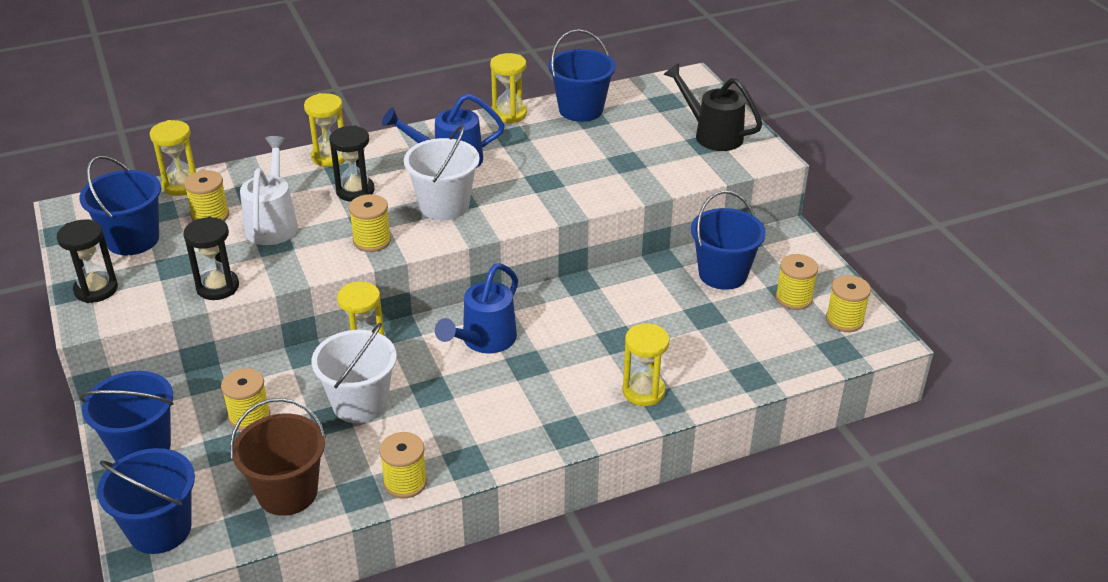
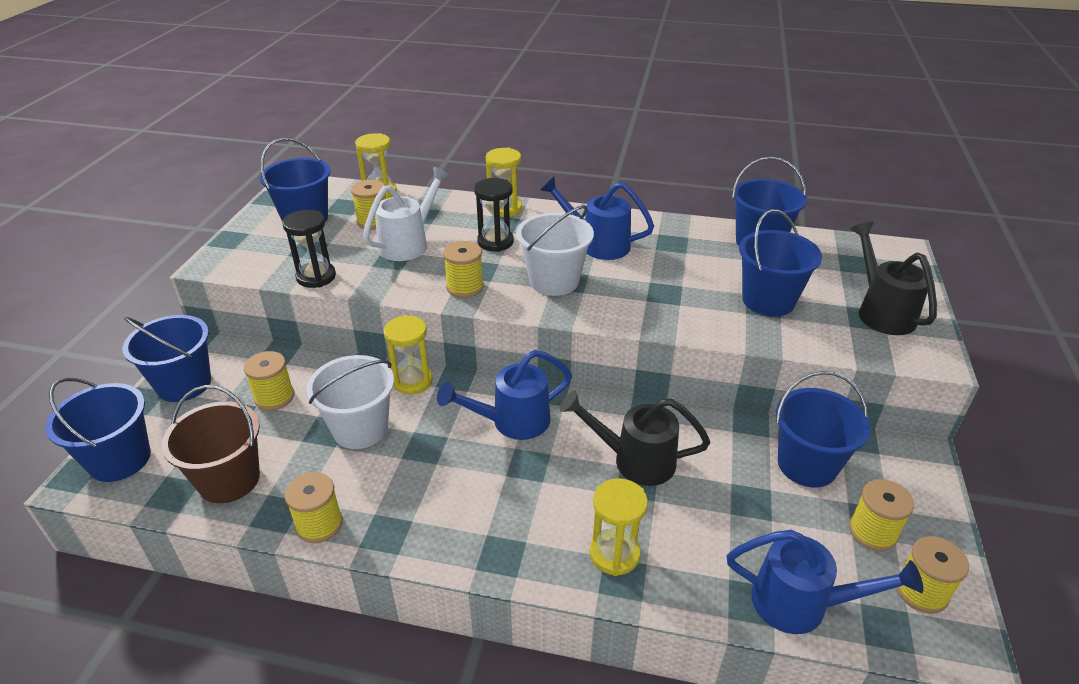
camera: 35 degrees right, 0 degrees up
black hourglass [57,220,118,303] -> none
yellow hourglass [490,53,527,123] -> none
none -> black watering can [560,391,710,486]
none -> blue watering can [727,530,923,634]
none -> blue bucket [739,209,822,316]

